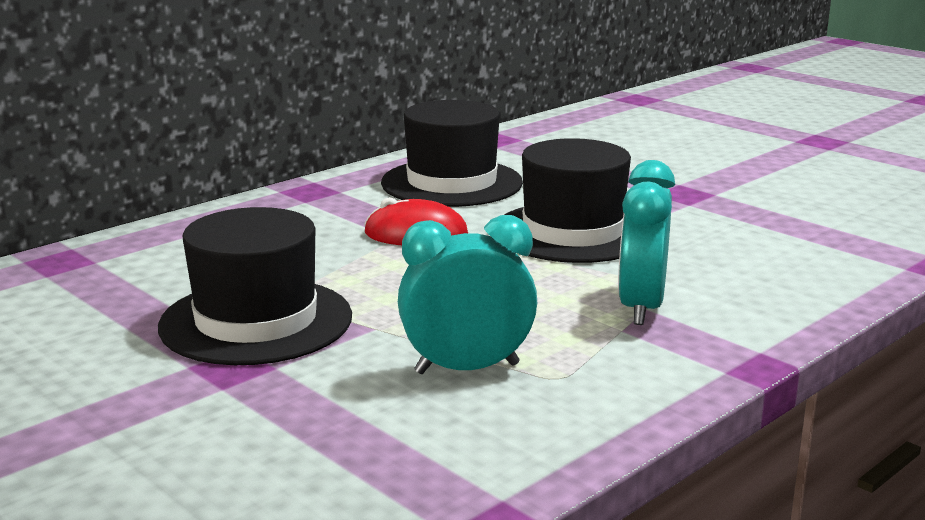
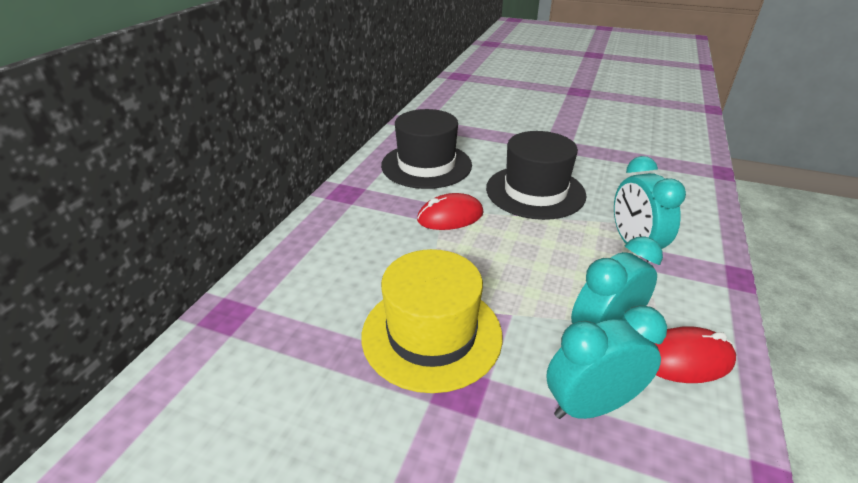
camera: 25 degrees left, 15 degrees up
black hat [158,207,352,365] -> yellow hat [361,249,503,393]
none -> turquoise clock [546,305,667,419]
none -> red mouse [655,326,736,383]

